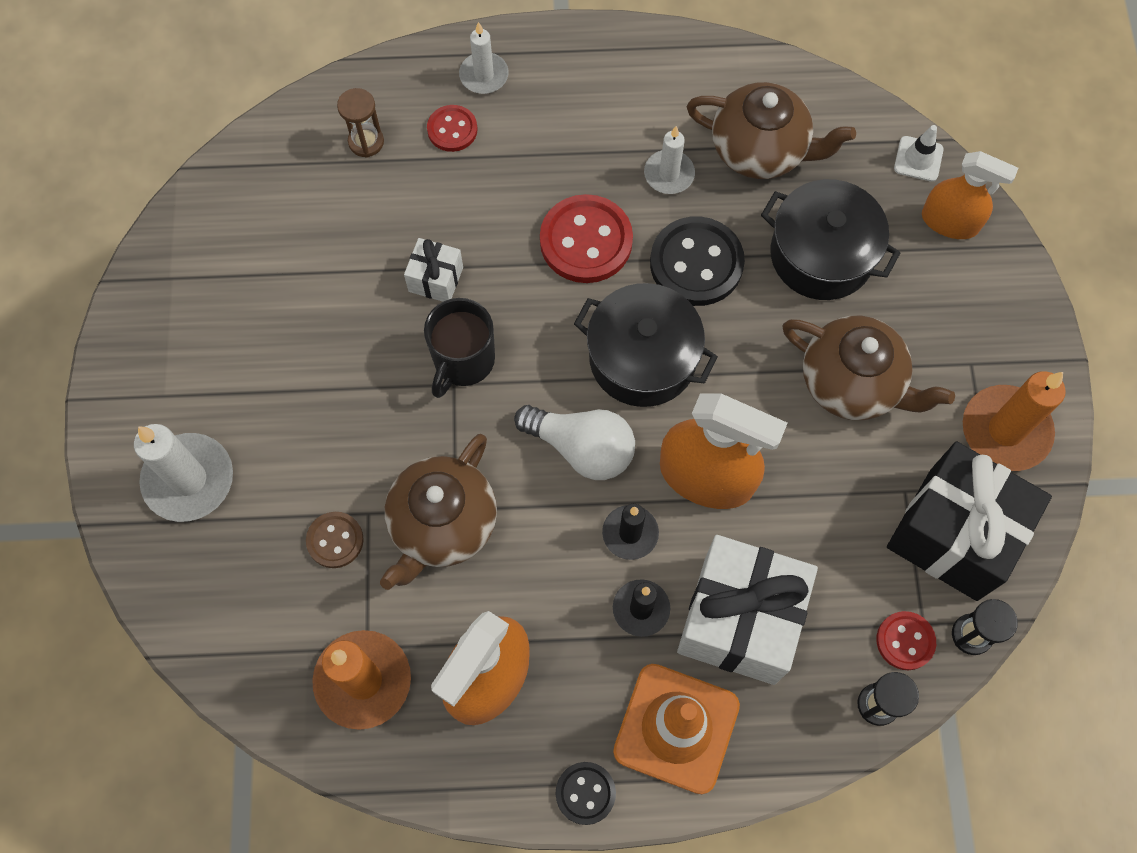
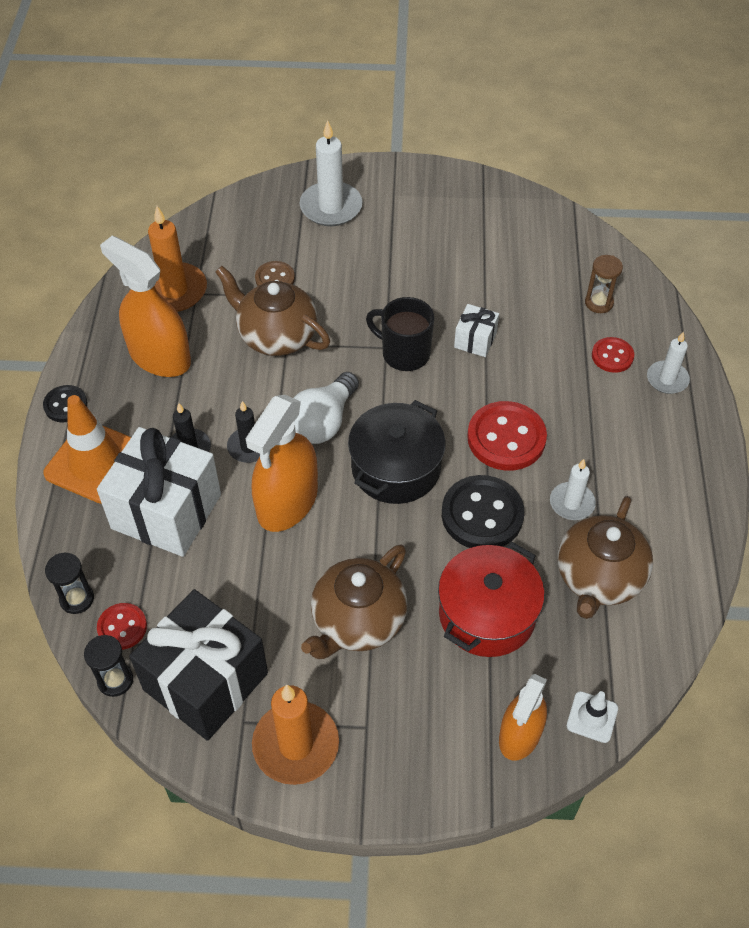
camera: 95 degrees right, 15 degrees down
black pot [761,179,900,300] -> red pot [438,542,545,657]

